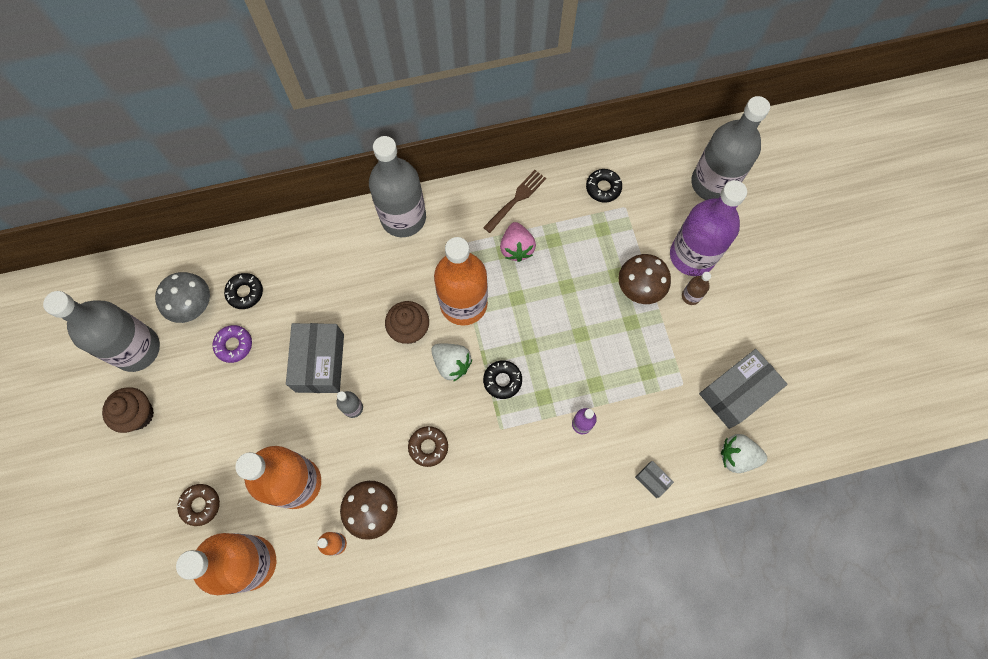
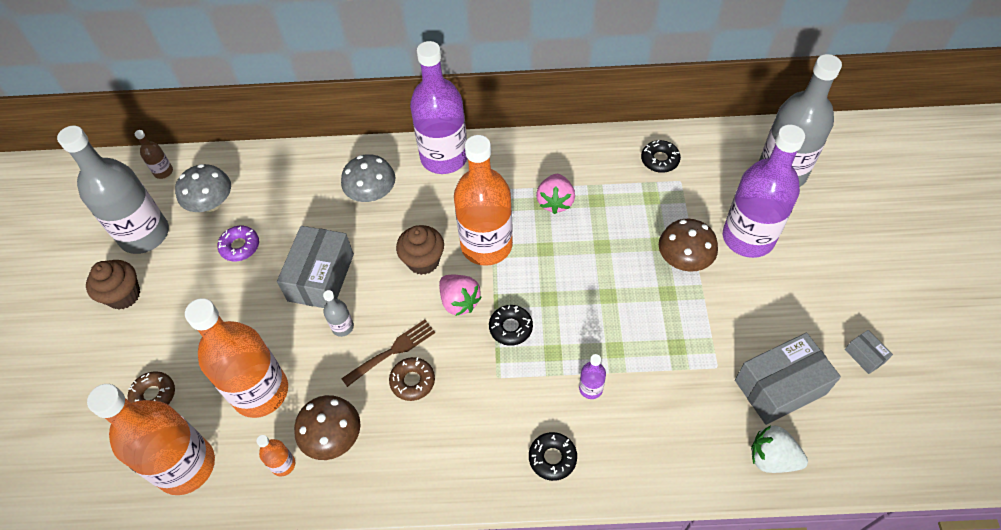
camera: 15 degrees right, 15 degrees down
black donut [224,273,263,309] -> black donut moved to [529,432,577,481]
grey bottle [369,136,426,237] -> purple bottle [410,41,467,174]
white strawberry [431,343,472,382] -> pink strawberry [439,275,482,316]
brown fork [483,170,546,233] -> brown fork moved to [341,320,435,387]
grey box [635,461,674,498] -> grey box moved to [845,330,893,374]
brown bottle [682,272,711,305] -> brown bottle moved to [135,130,173,179]
none -> grey mushroom [341,154,395,202]

